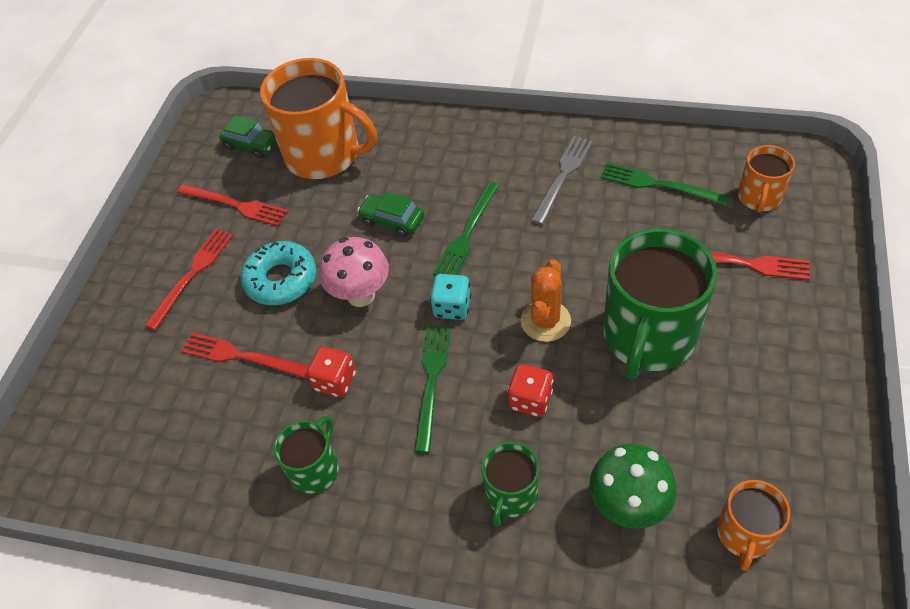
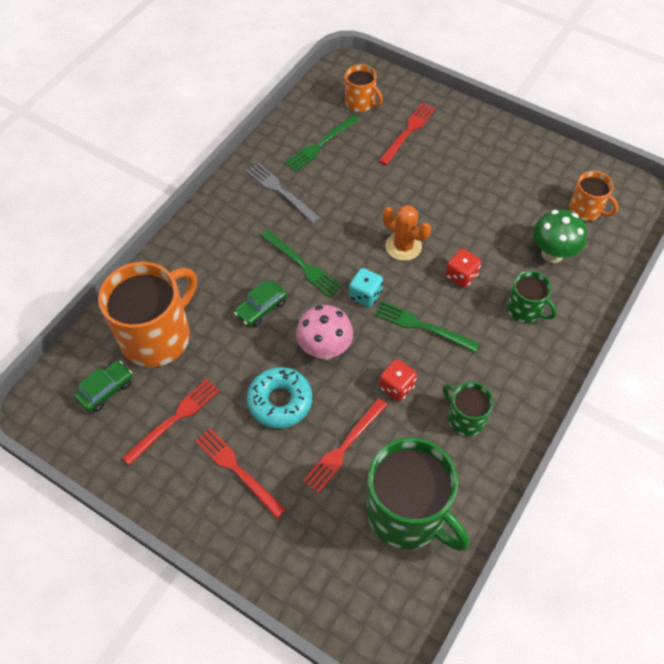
camera: 75 degrees left, 5 degrees up
green mug [603,228,717,380] -> green mug moved to [366,437,469,551]

